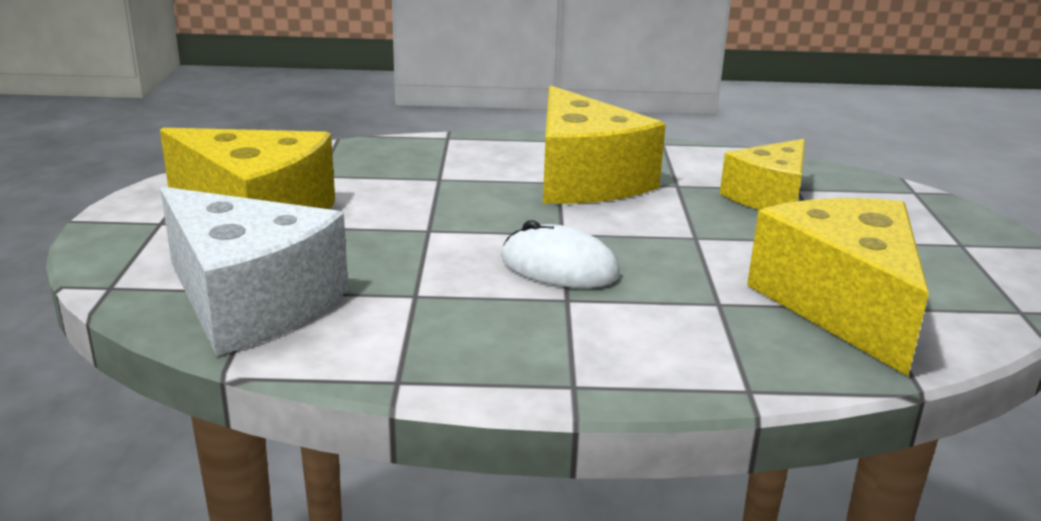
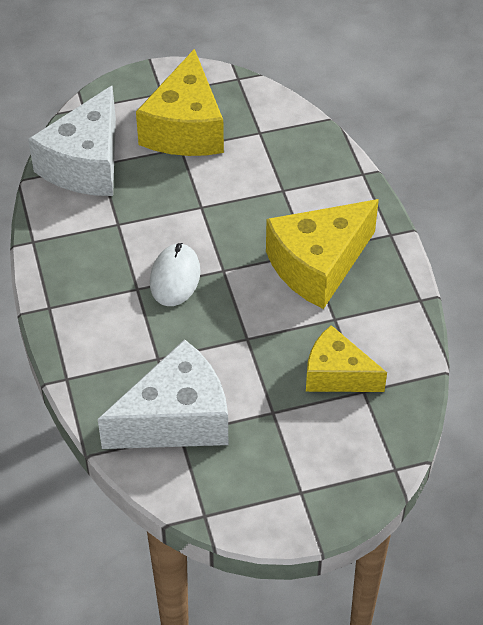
camera: 75 degrees right, 25 degrees up
yellow cheese [747,198,929,376] -> white cheese [98,339,228,449]

